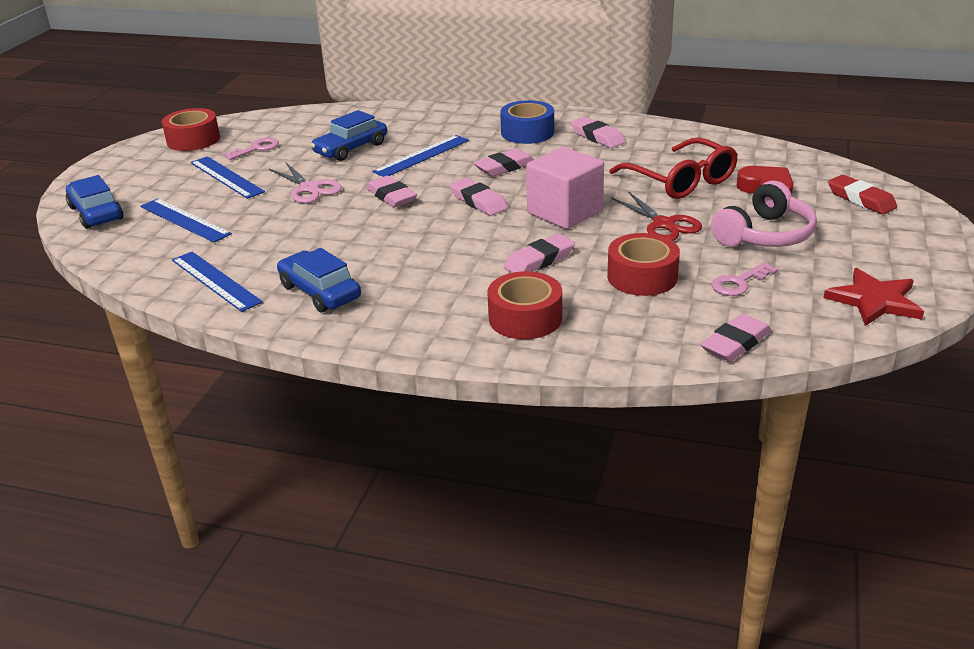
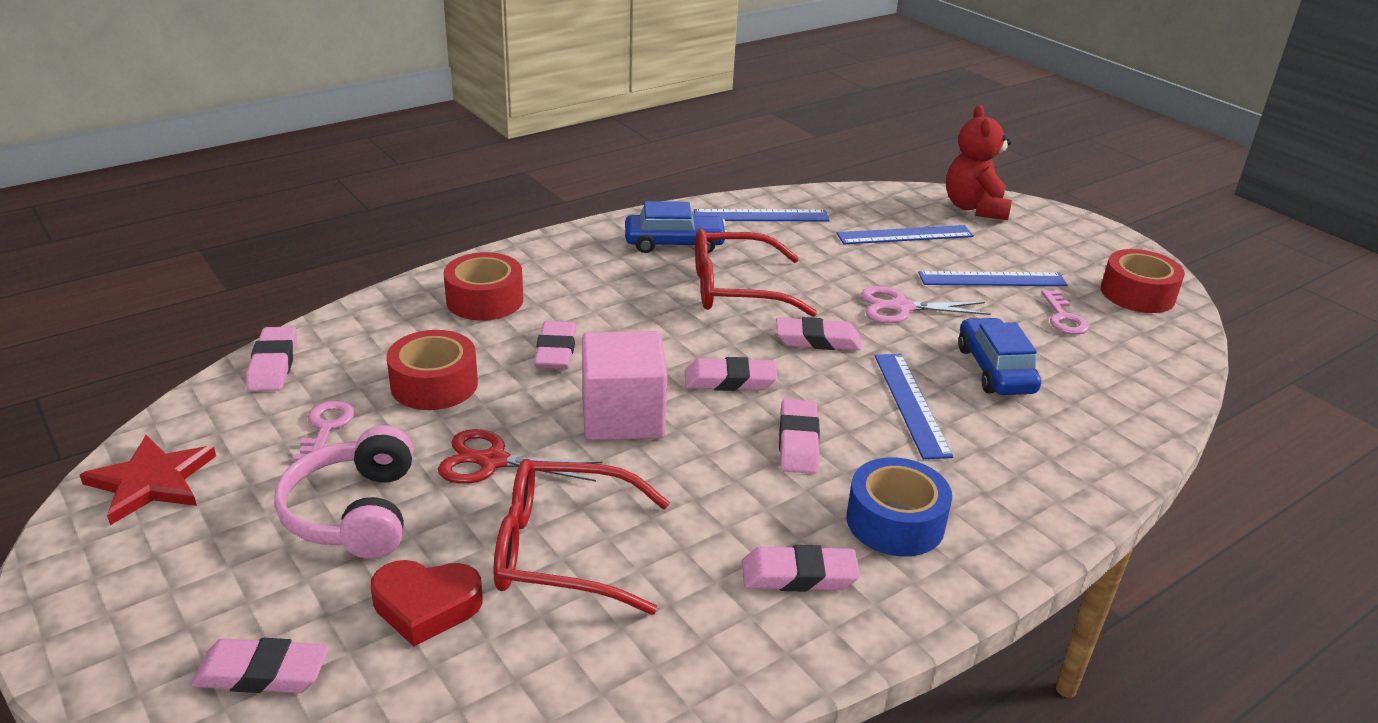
camera: 125 degrees right, 0 degrees up
blue car [66,175,123,229] -> red teddy bear [946,105,1012,220]
red eraser [828,175,897,214] -> pink eraser [191,638,329,693]
none -> red glasses [695,228,817,317]

